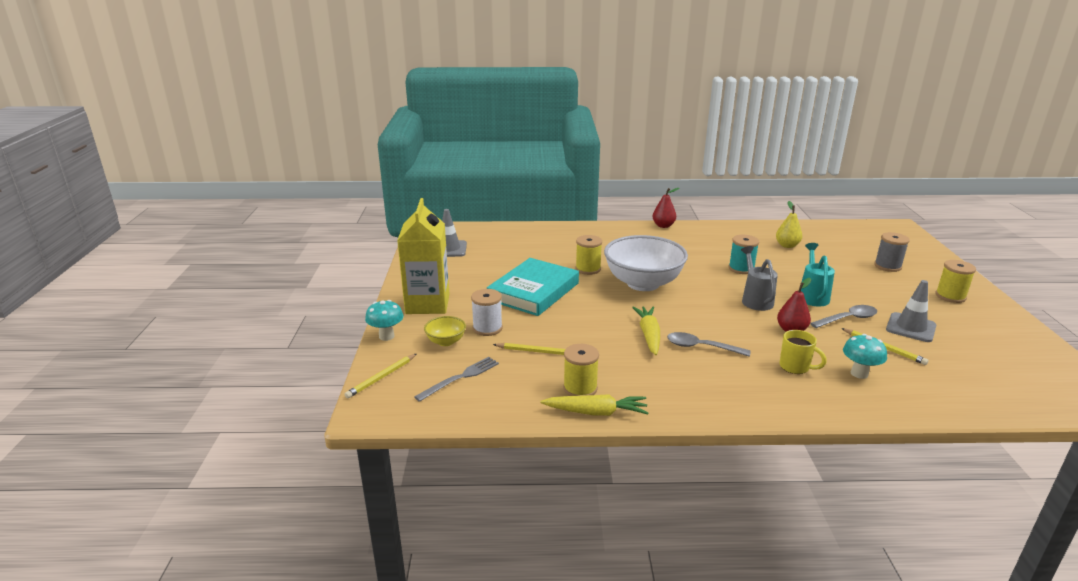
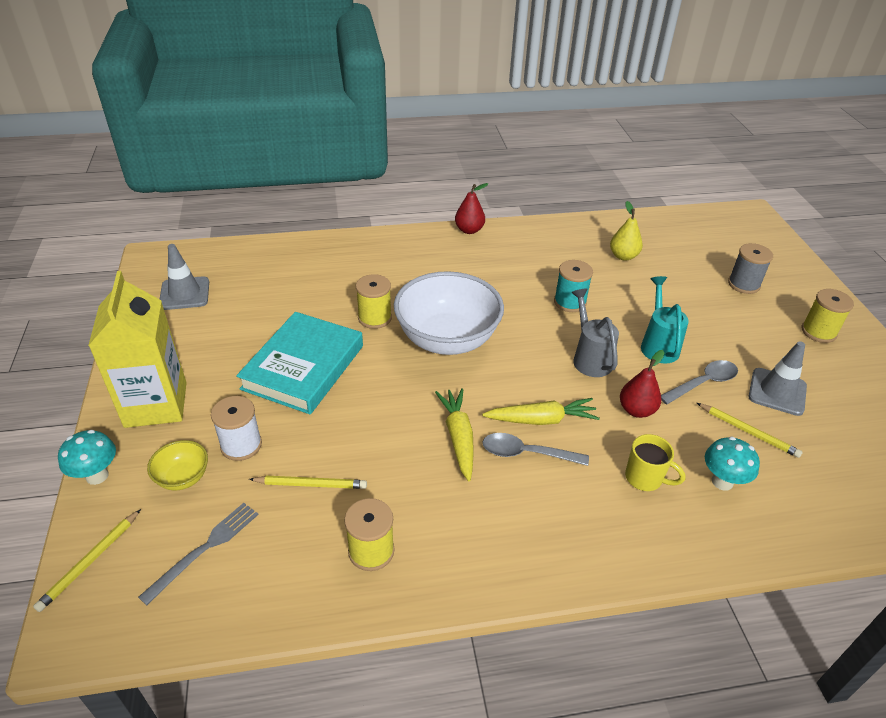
camera: 10 degrees left, 15 degrees up
yellow carrot [540,394,649,416] -> yellow carrot moved to [482,398,600,425]

